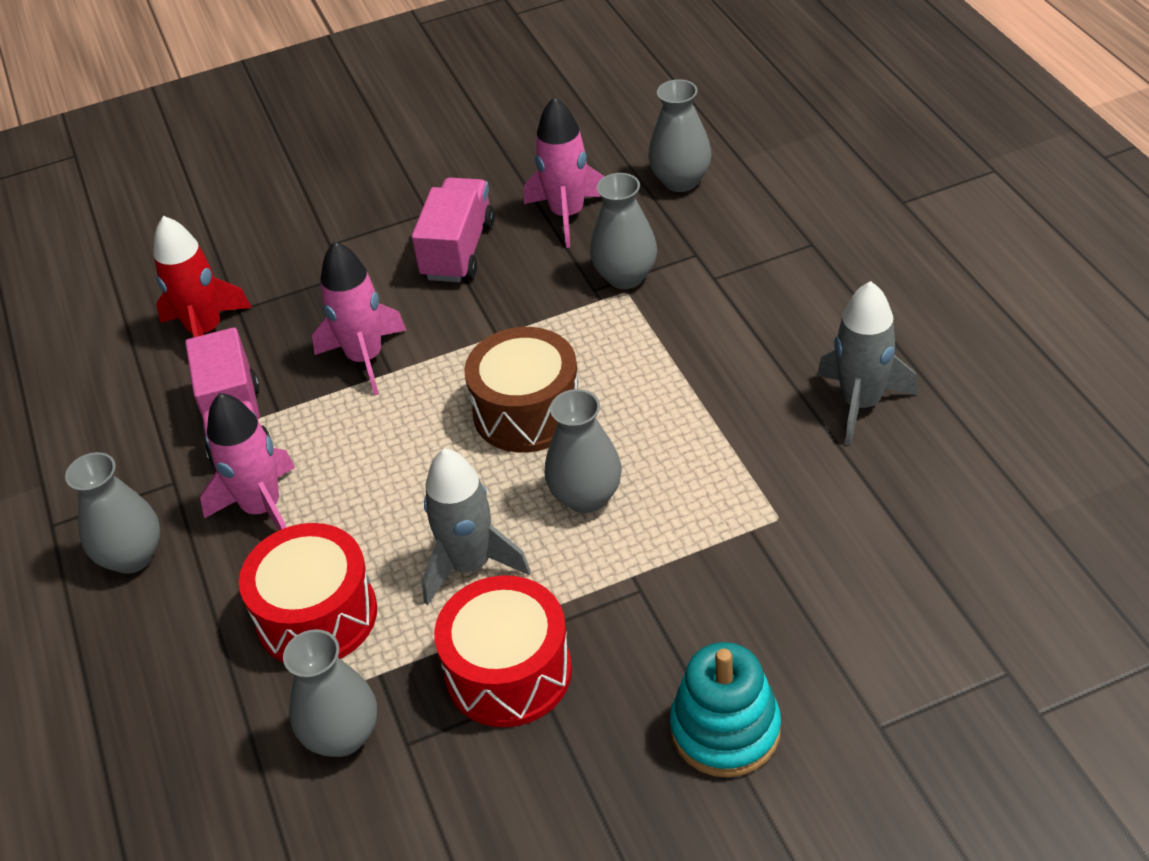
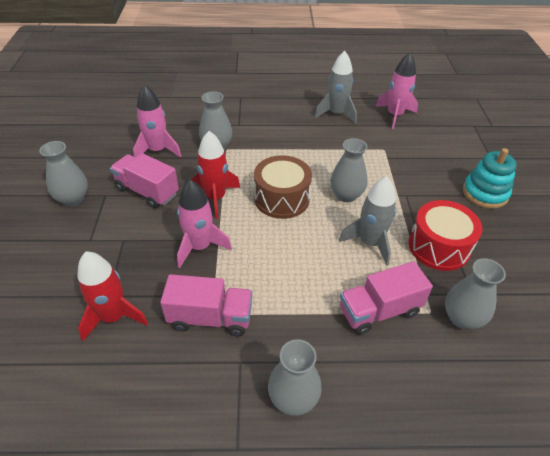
camera: 75 degrees left, 0 degrees up
pink rocket [200,393,295,530] -> pink rocket moved to [376,53,418,129]
red drum [239,523,377,663] -> pink truck [340,261,433,335]
grey vase [648,79,712,192] -> grey vase moved to [39,141,88,206]
none -> red rocket [191,131,240,219]

